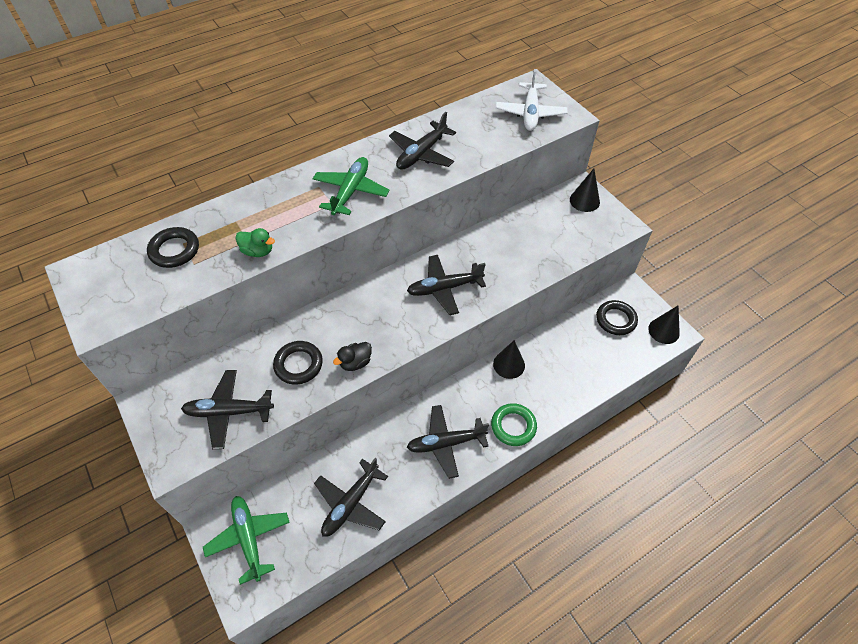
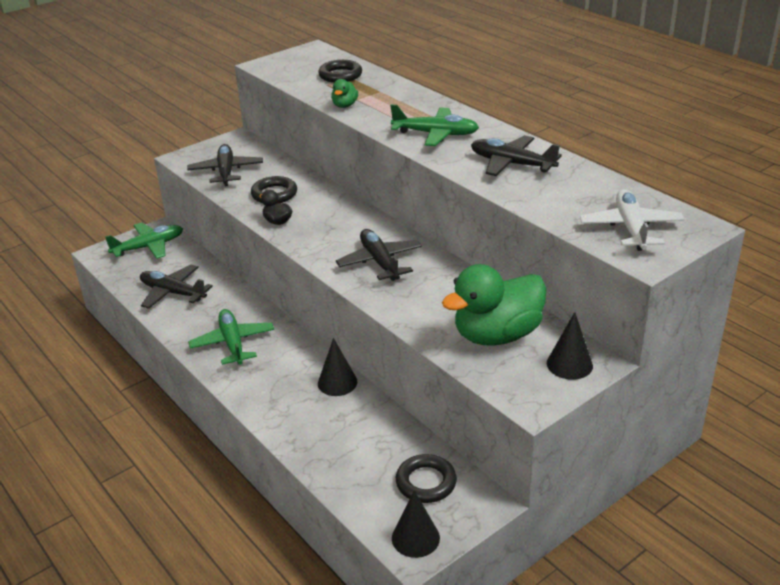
camera: 85 degrees right, 20 degrees down
black plane [407,405,489,479] -> green plane [188,309,274,365]
green ring [491,403,537,446] -> none
white plane [496,69,567,131] -> white plane turned 90 degrees clockwise [580,189,685,251]
none -> green duck [442,264,546,346]

